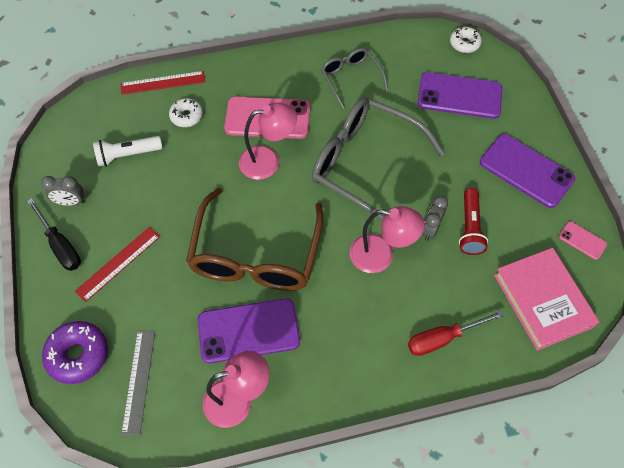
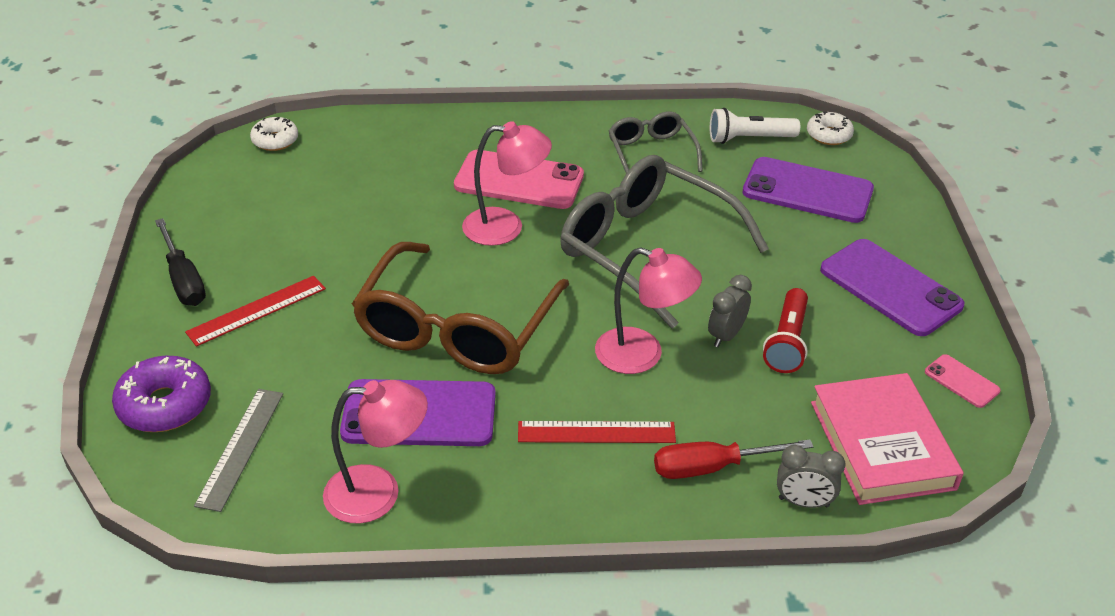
camera: 10 degrees right, 20 degrees down
grey clock [41,176,85,206] -> grey clock moved to [777,445,846,508]
white flashlight [93,136,162,167] -> white flashlight moved to [710,108,800,144]
red ruler [120,71,205,95] -> red ruler moved to [518,421,676,443]
white donut [169,98,203,127] -> white donut moved to [250,117,298,151]

